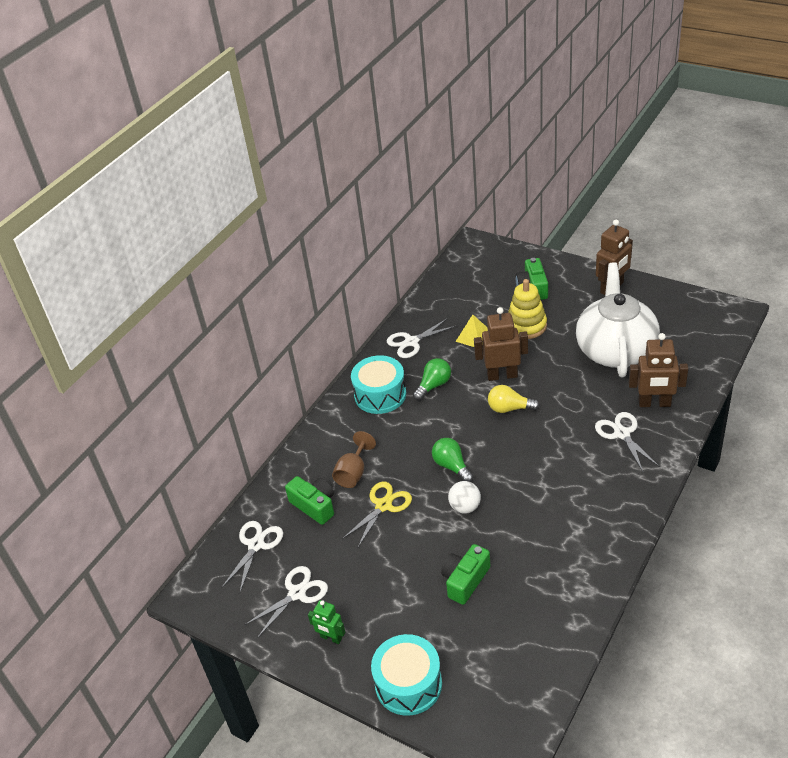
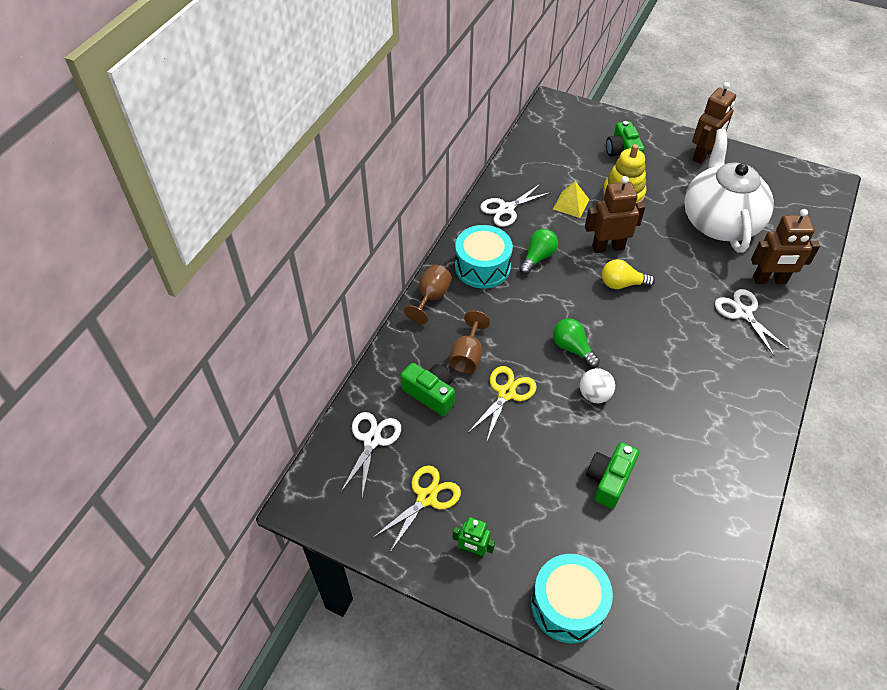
camera: 10 degrees left, 10 degrees up
white scissors [244,566,328,638] -> yellow scissors [374,465,461,552]
none -> brown goblet [404,265,452,324]

